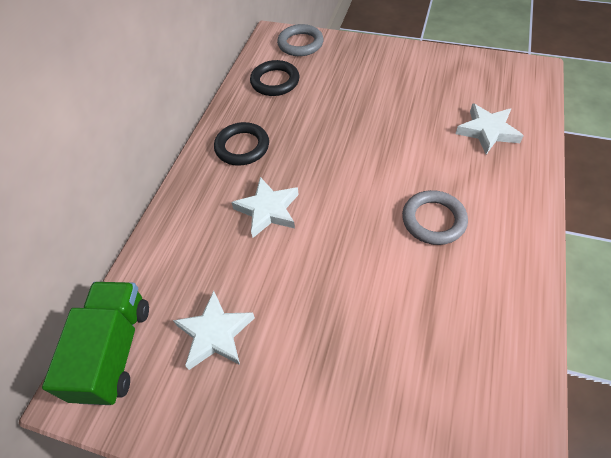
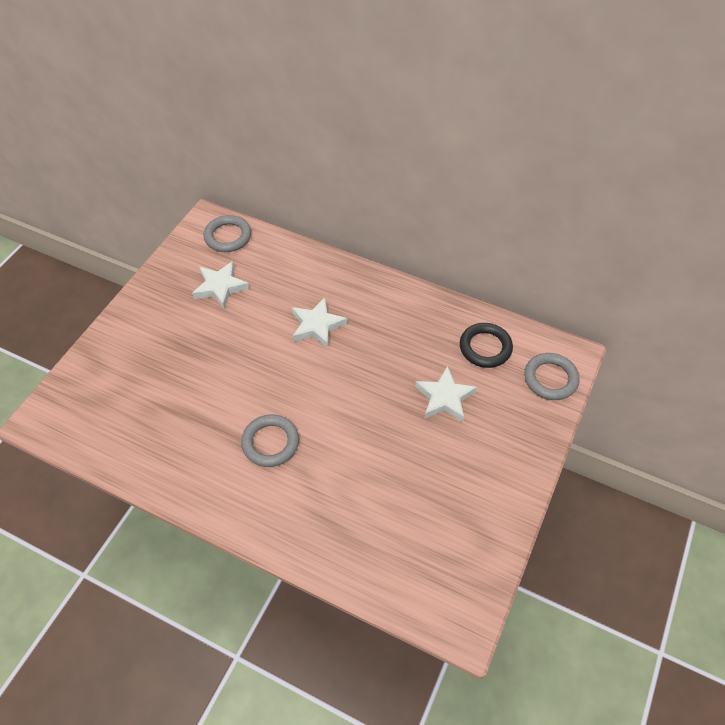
camera: 95 degrees right, 0 degrees up
green truck [42,282,149,405] -> grey ring [203,215,251,252]
black ring [214,122,269,166] -> none
white star [456,103,524,154] -> white star moved to [415,366,477,422]

